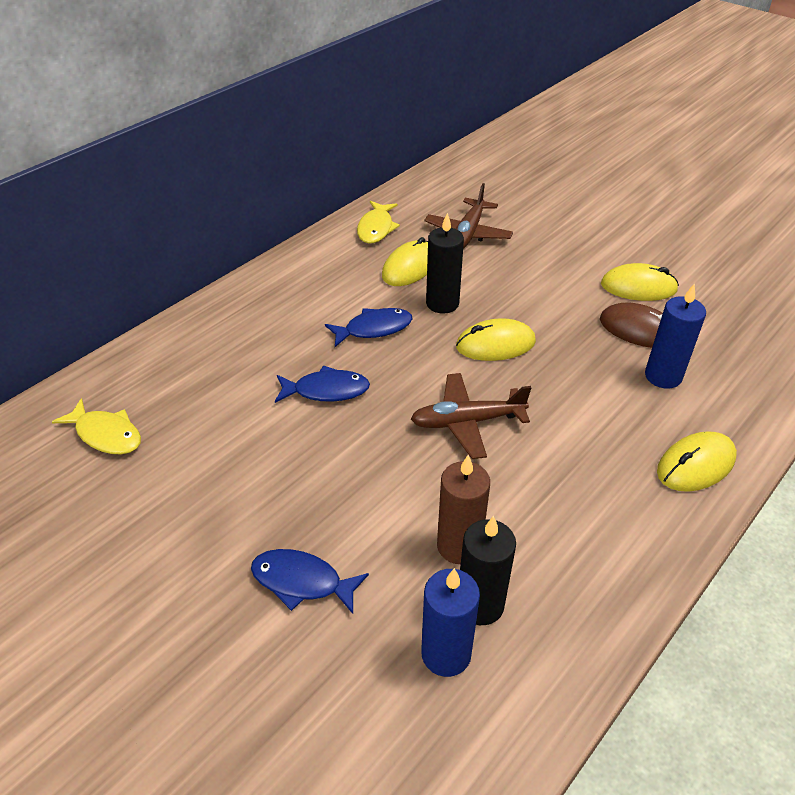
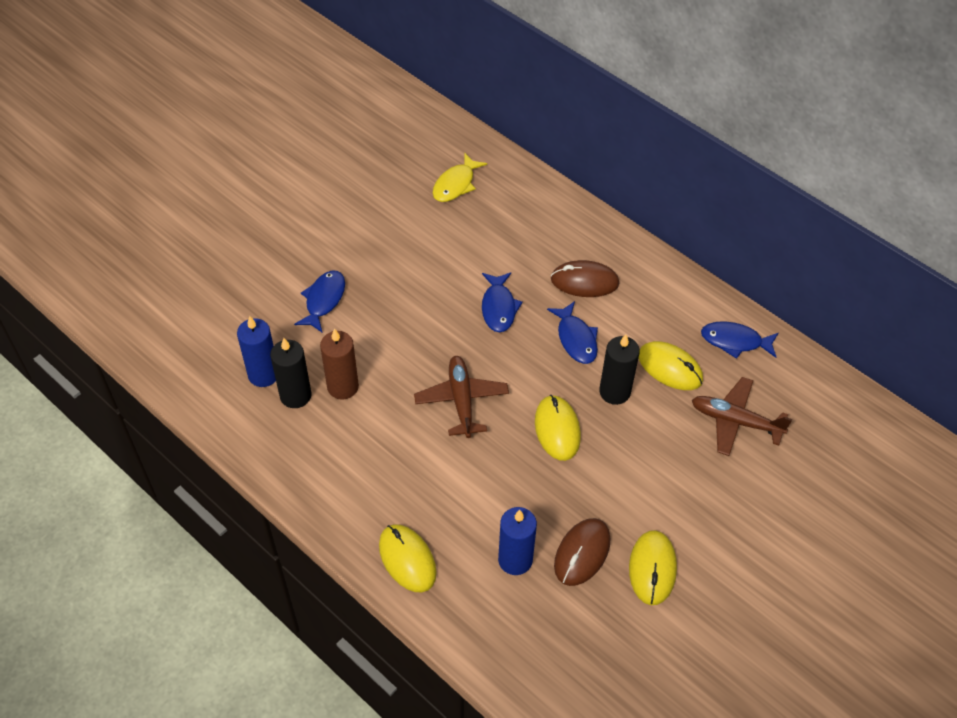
camera: 90 degrees right, 10 degrees up
yellow fish [357,201,400,244] -> blue fish [701,321,778,359]
none -> brown mouse [551,260,619,297]

